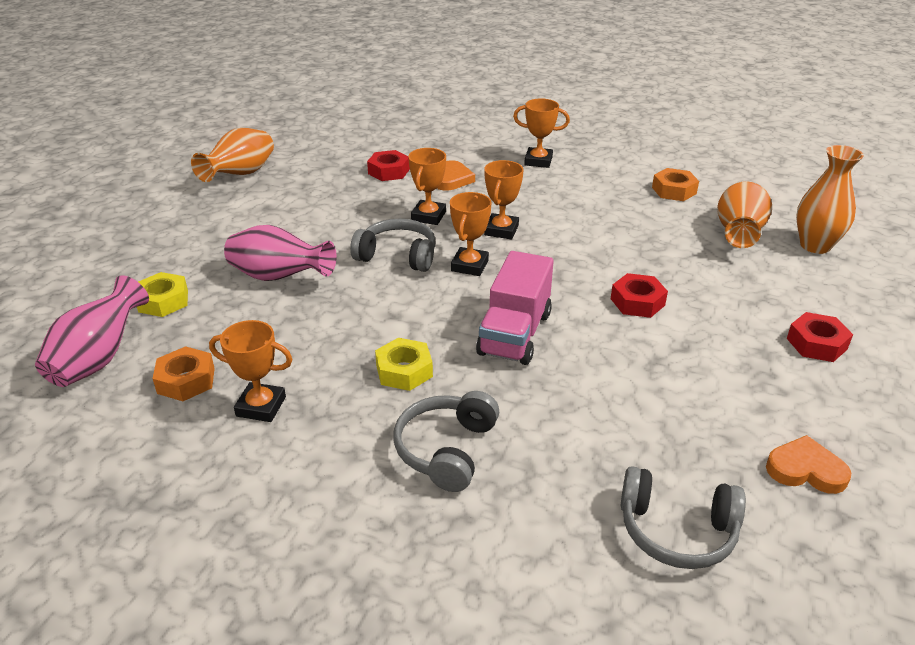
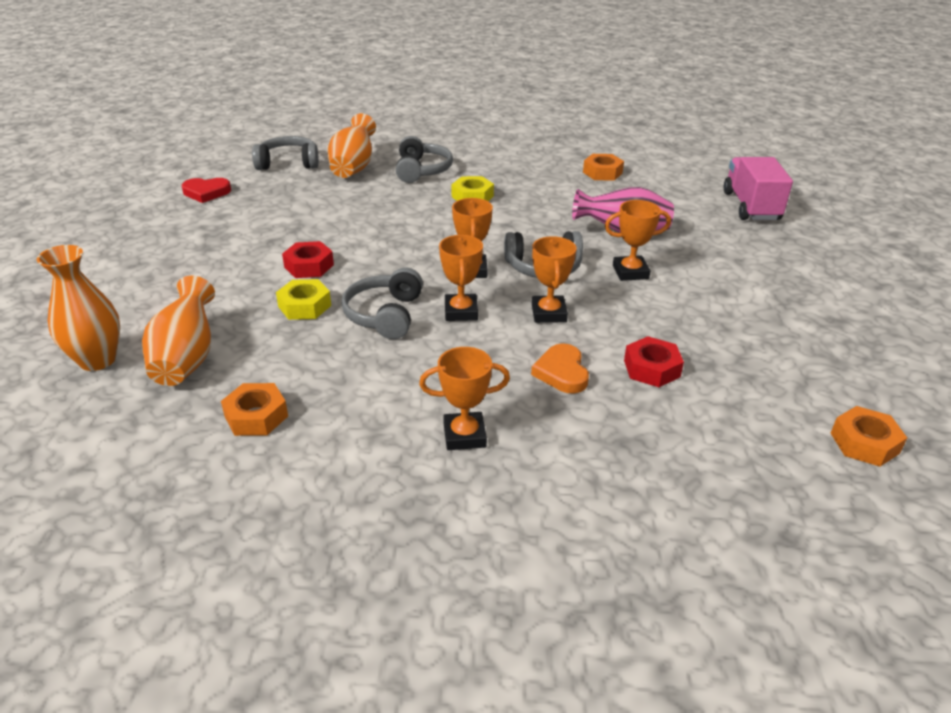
camera: 160 degrees right, 0 degrees up
pink vase [35,275,149,387] -> none
yellow nut [137,272,188,317] -> yellow nut moved to [276,279,331,320]
orange vase [191,128,274,182] -> orange vase moved to [328,113,376,178]
orange trophy [209,320,293,422] -> orange trophy moved to [605,200,671,281]
pink truck [476,251,554,365] -> pink truck moved to [723,157,793,220]
orange heart [766,435,851,494] -> red heart [182,178,231,203]
red nut [787,312,853,362] -> none
none -> grey headphones [341,267,423,339]
none -> orange nut [831,406,907,467]

